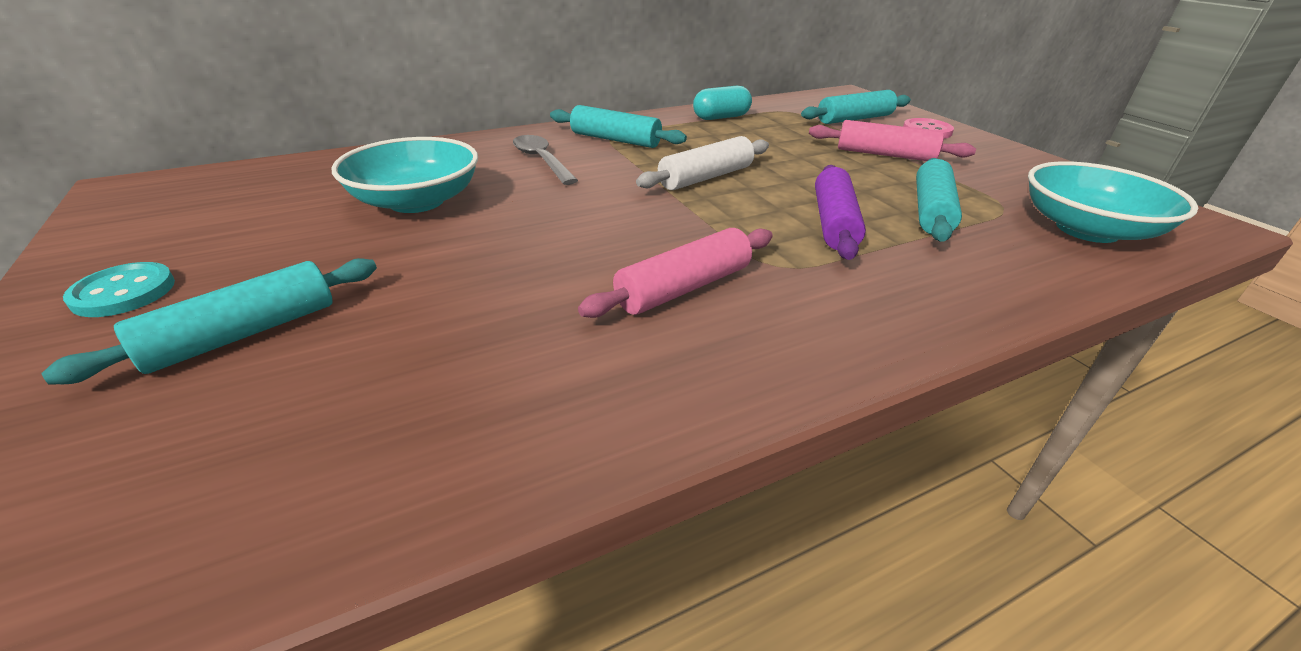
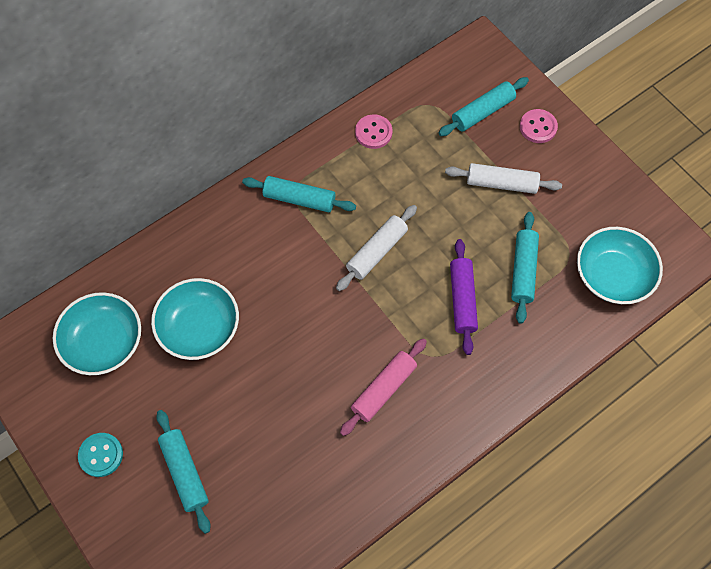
camera: 10 degrees left, 30 degrees up
turquoise rolling pin [42,258,377,385] -> turquoise rolling pin turned 60 degrees counterclockwise [156,410,210,534]
grey spoon [513,135,578,185] -> none
turquoise capsule [693,86,752,120] -> pink button [355,114,392,149]
pink rolling pin [809,120,976,161] -> white rolling pin [445,163,562,194]
none -> turquoise bowl [53,292,141,375]

